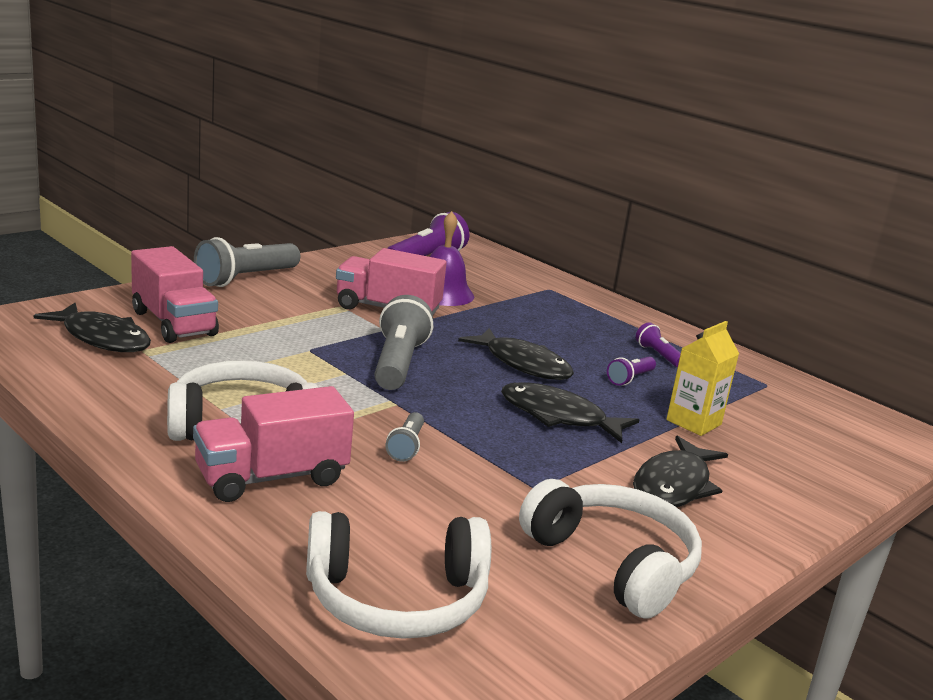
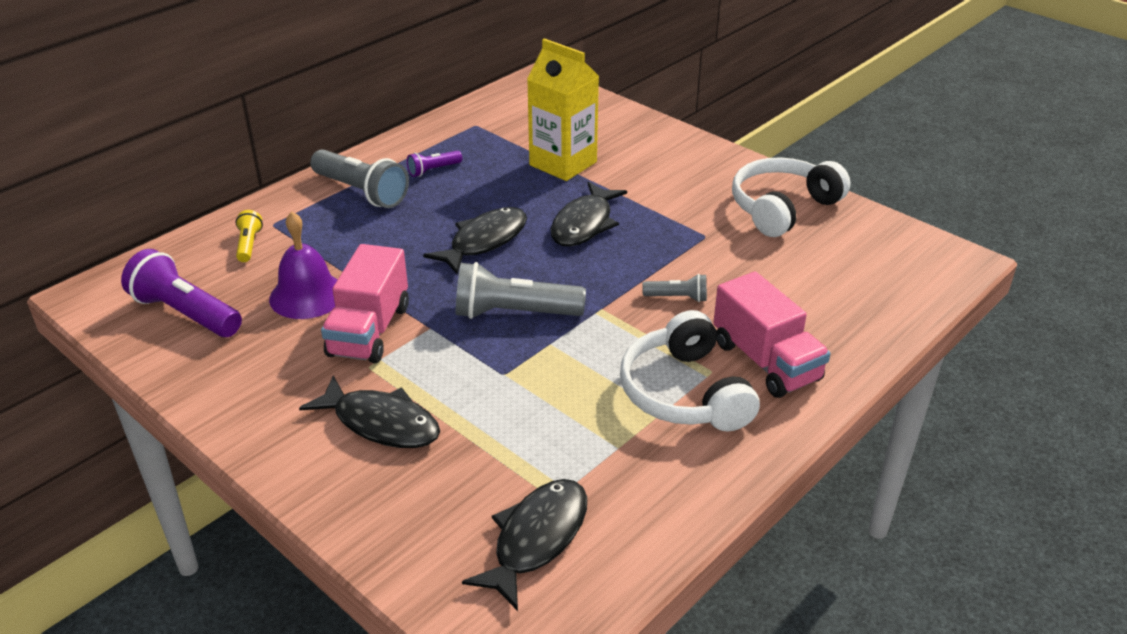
camera: 90 degrees left, 15 degrees up
pink truck [131,246,219,343] -> none
grey flashlight [194,237,300,287] -> grey flashlight moved to [310,149,409,208]
white headphones [306,511,491,639] -> none
purple flashlight [607,357,656,386] -> none
black fish [633,435,728,507] -> black fish moved to [299,375,440,448]
yellow carton [666,321,739,436] -> yellow carton [527,38,599,181], size x1.50
none -> yellow flashlight [236,210,263,262]

